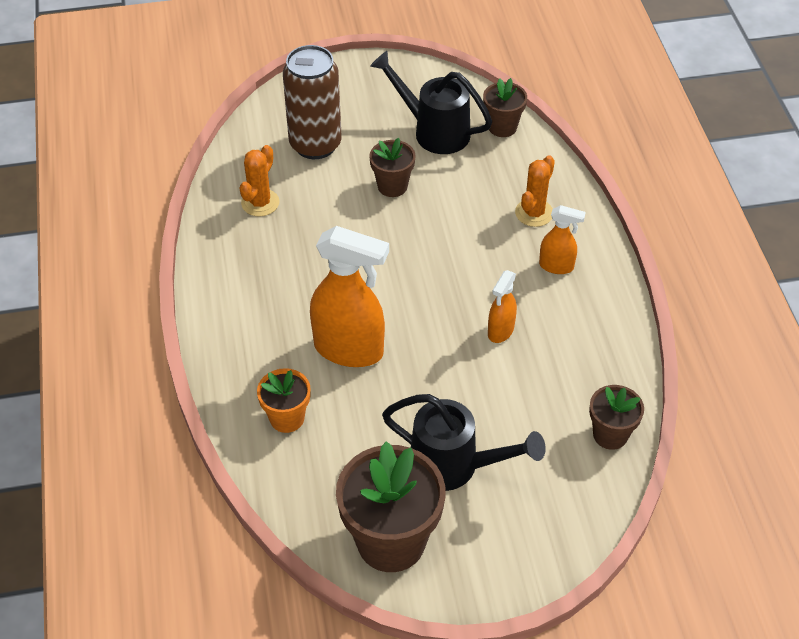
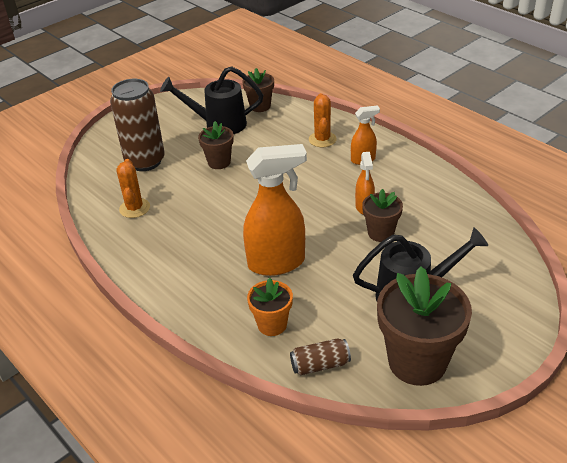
camera: 30 degrees left, 10 degrees down
brown flower pot [589,385,644,450] -> brown flower pot moved to [362,189,403,242]
none -> brown can [290,338,351,375]

